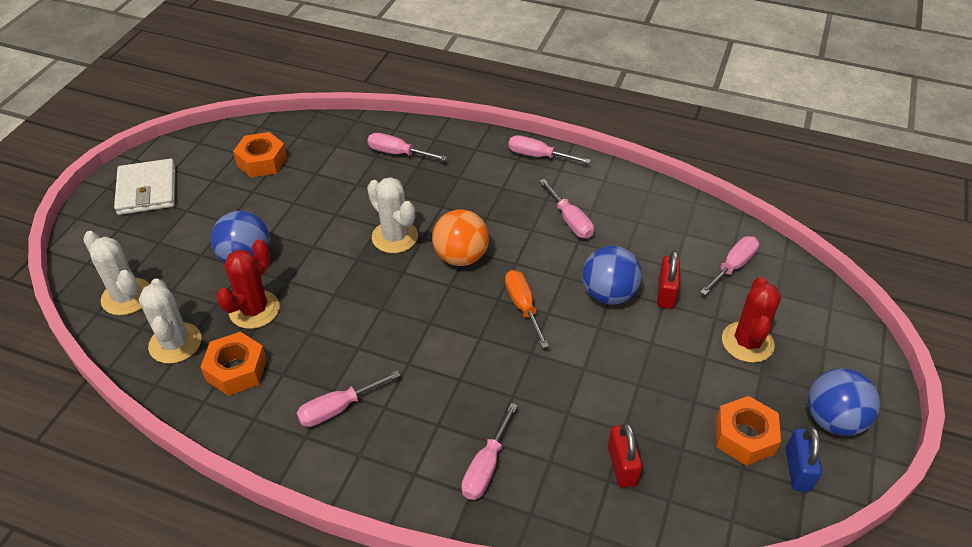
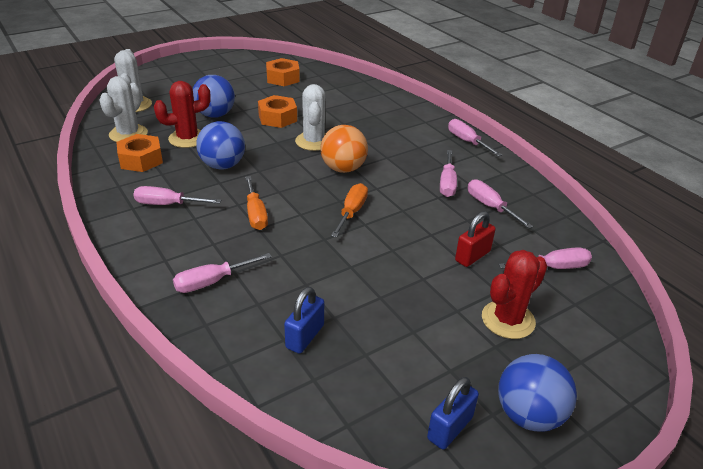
camera: 35 degrees right, 10 degrees down
white wallet [114,159,175,215] -> none
pink screwdriver [367,133,447,160] -> pink screwdriver moved to [468,179,533,228]
blue ball [582,246,642,305] -> blue ball moved to [196,121,245,170]
red padlock [608,423,642,488] -> blue padlock [284,287,324,354]
orange nut [716,396,781,466] -> orange nut moved to [258,95,297,128]
none -> orange screwdriver [245,176,268,230]

